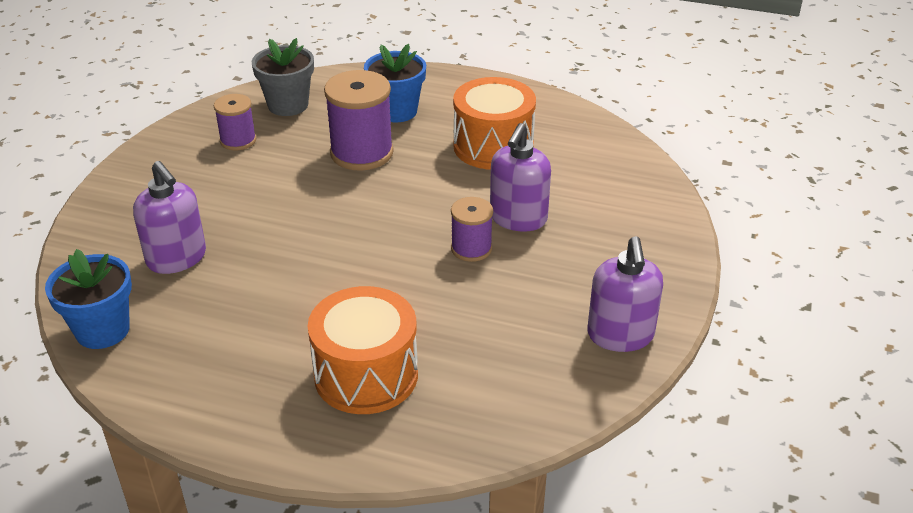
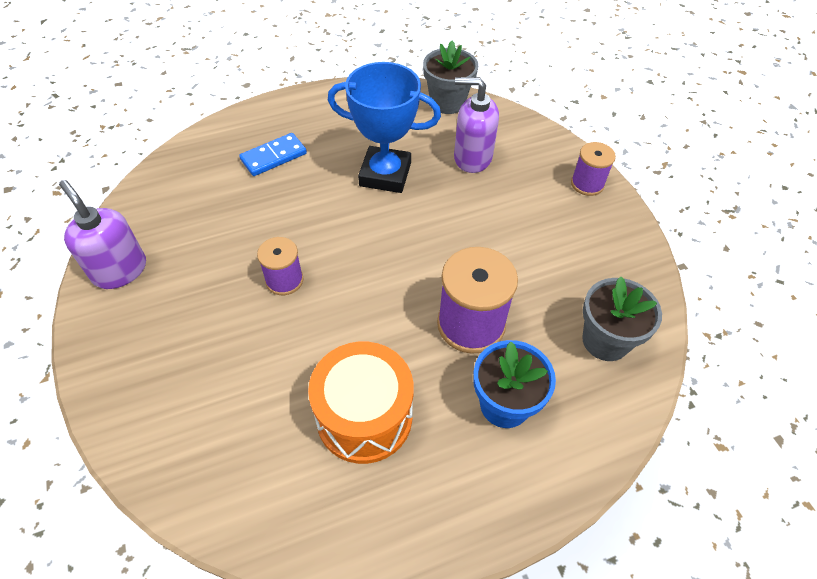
camera: 140 degrees right, 15 degrees up
blue flower pot [45,249,132,349] -> grey flower pot [423,41,478,114]
purple spool [214,94,256,150] -> purple spool moved to [571,142,616,196]
orange drum [308,286,418,414] -> blue domino [239,133,307,176]
purple soap dispenser [490,123,551,232] -> none
none -> blue trophy [328,62,441,193]

